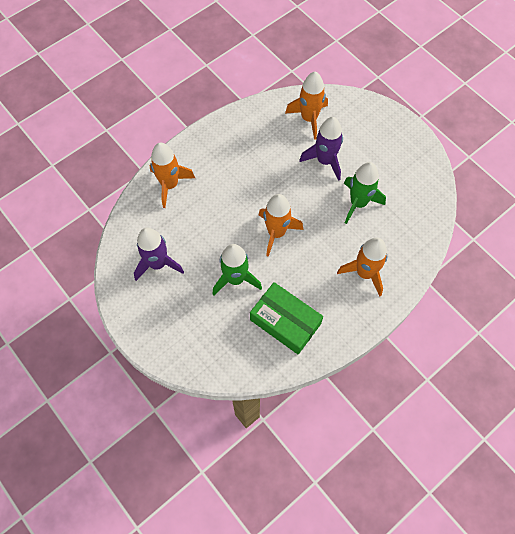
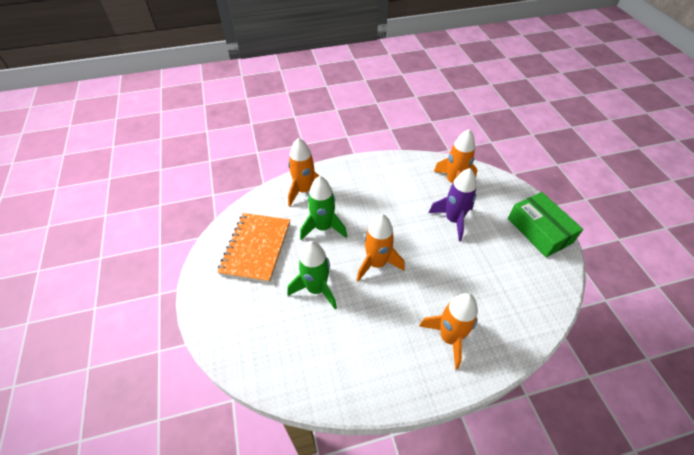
camera: 25 degrees right, 15 degrees down
purple rocket [134,227,184,281] -> orange notebook [217,213,290,283]
green box [250,282,323,354] -> green box moved to [508,192,583,257]
green rocket [344,162,386,224] -> green rocket moved to [300,176,347,240]

